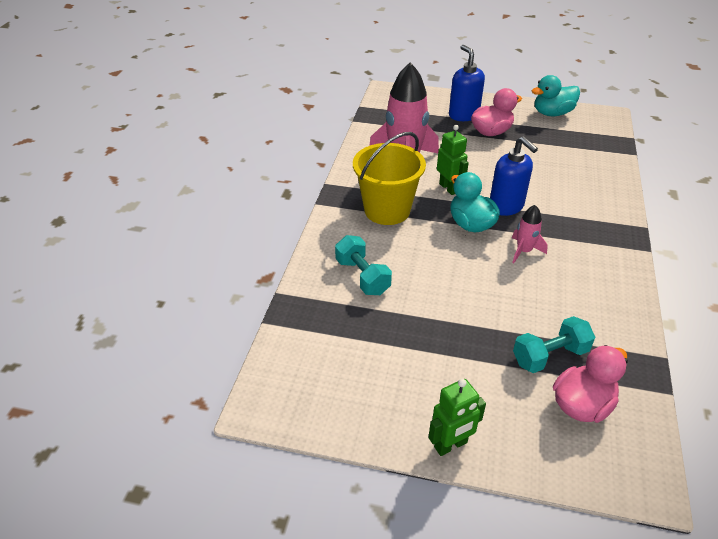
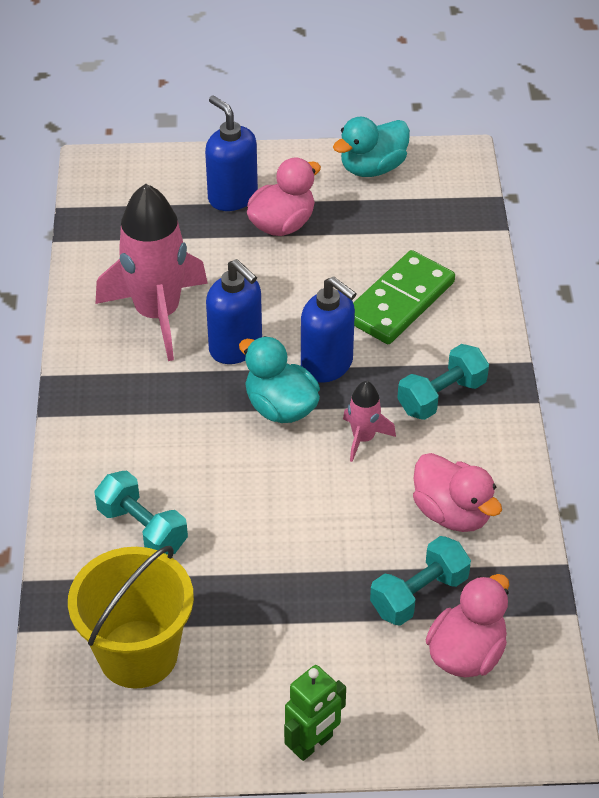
camera: 15 degrees left, 5 degrees up
yellow bucket [353,132,426,225] -> yellow bucket moved to [68,546,194,689]
green robot [437,125,469,195] -> blue soap dispenser [206,259,262,364]
none -> green domino [353,250,455,344]
none -> turquoise dumbbell [397,344,489,420]
none -> pink duck [413,453,502,532]

